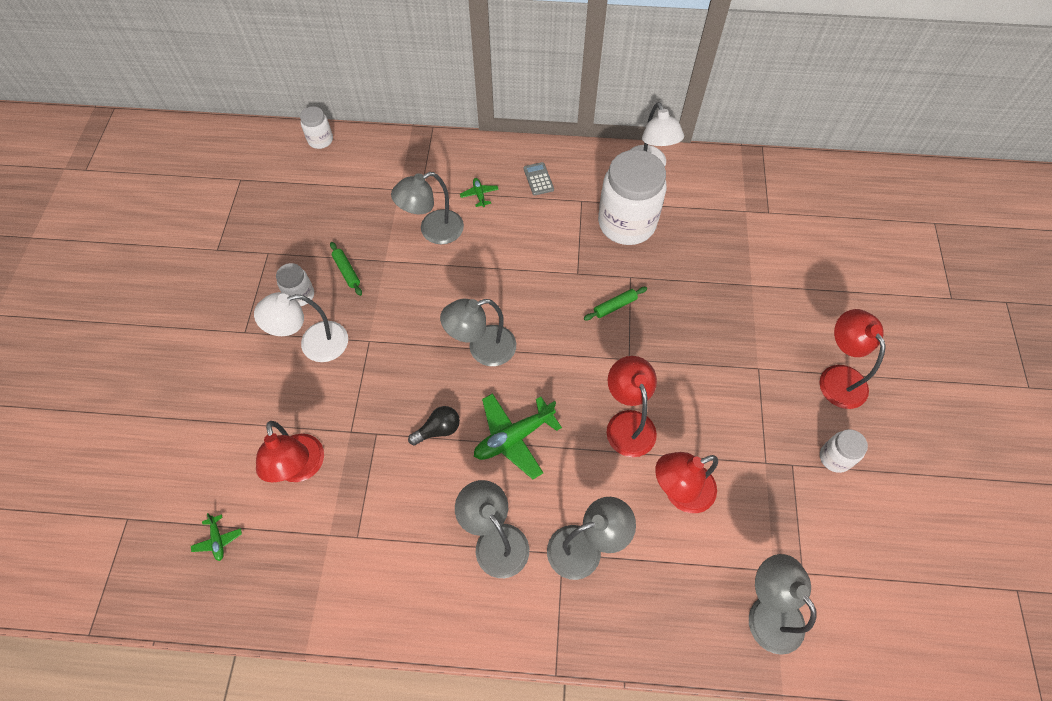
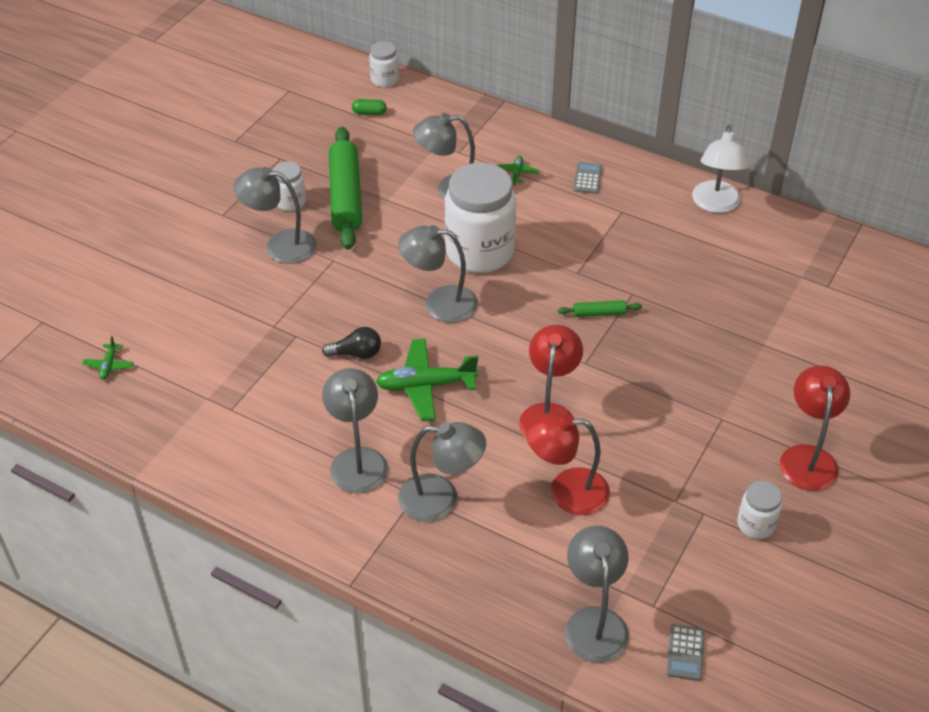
camera: 25 degrees right, 15 degrees down
white lamp [254,292,348,362] -> grey lamp [234,167,317,264]
red lamp [256,421,324,482] -> none
green rolling pin [330,242,362,296] -> green rolling pin [329,127,362,250], size x2.30
white jar [598,150,667,245] -> white jar moved to [444,163,516,273]
none -> green capsule [352,99,387,115]
none -> grey calculator [666,624,705,681]

